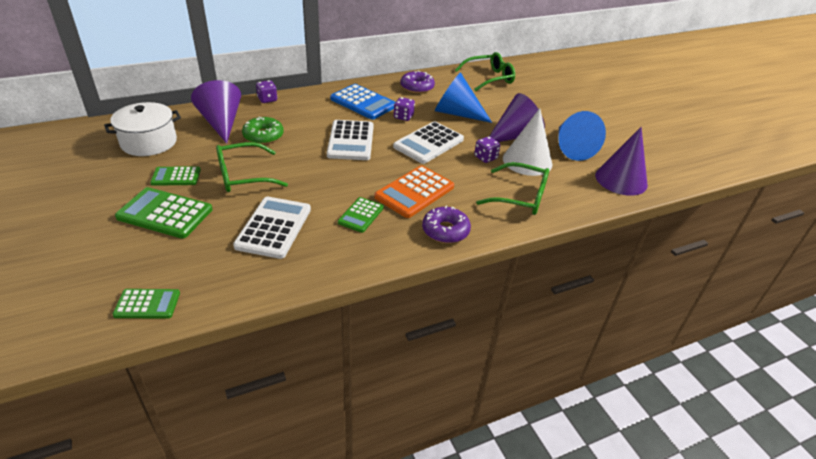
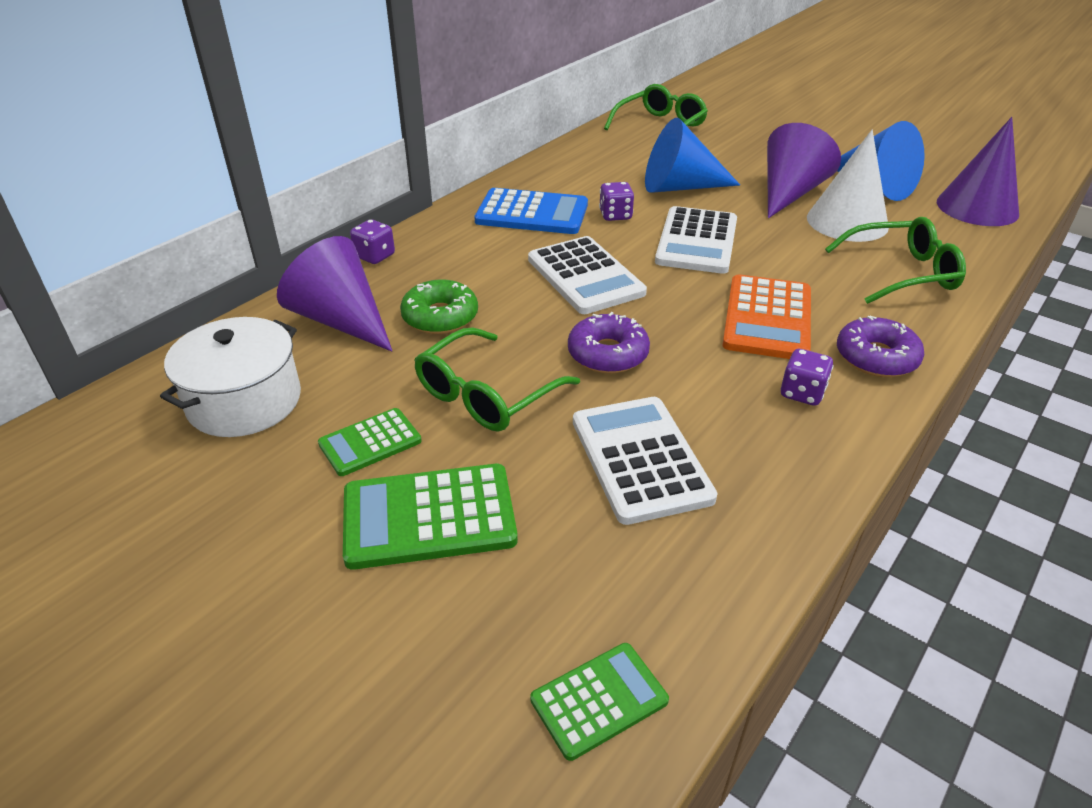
camera: 25 degrees left, 0 degrees up
green calculator [338,197,384,233] -> none
purple donut [401,70,435,93] -> purple donut moved to [568,312,650,373]
purple dice [474,136,500,163] -> purple dice moved to [781,349,834,406]

